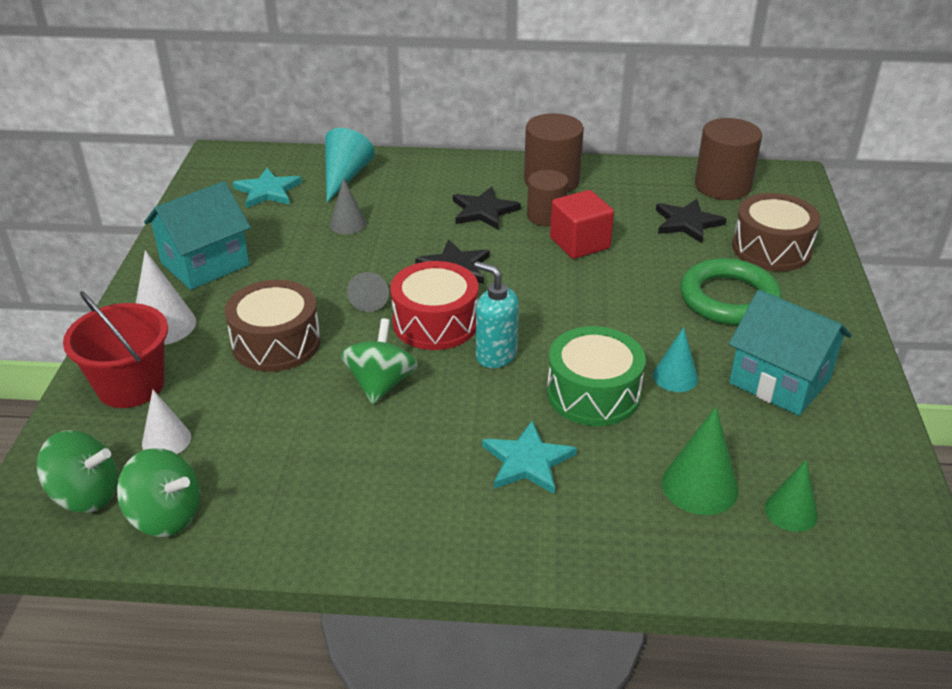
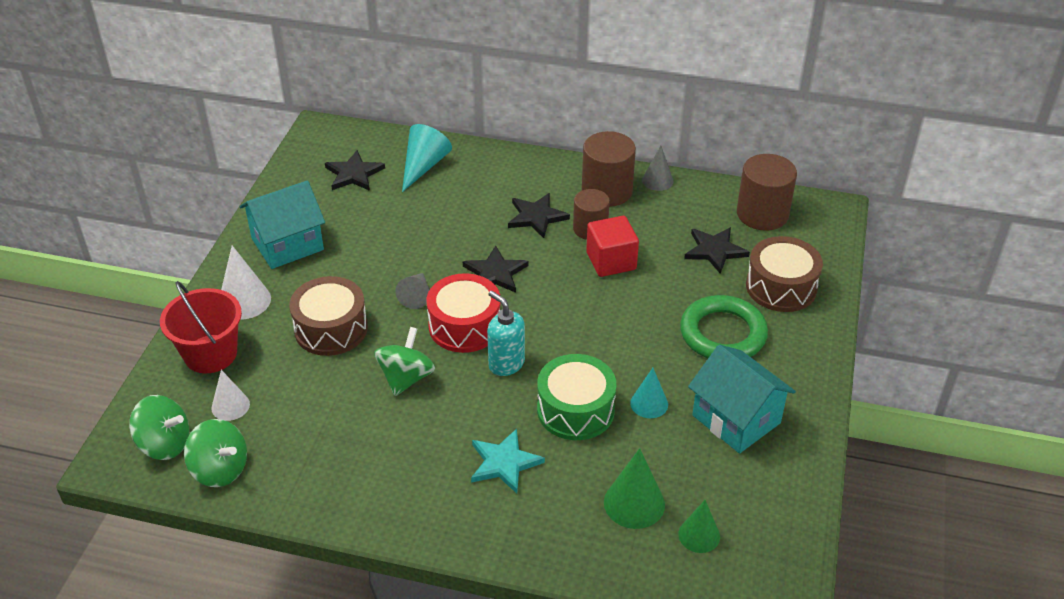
camera: 10 degrees right, 5 degrees up
turquoise star [233,168,302,208] -> black star [325,150,385,191]
grey cone [329,178,366,234] -> grey cone moved to [642,146,674,191]

